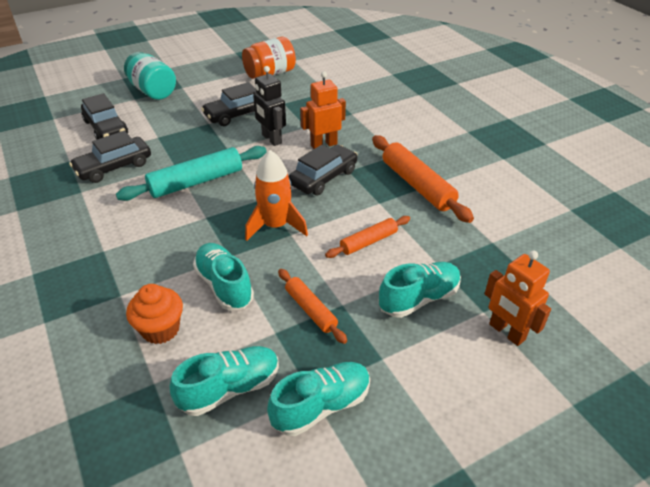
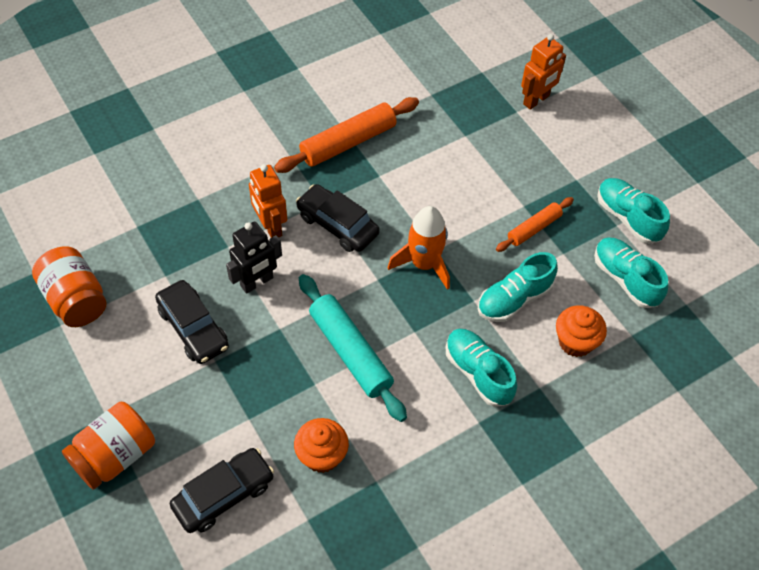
camera: 95 degrees left, 15 degrees up
black car [69,131,151,183] -> orange cupcake [294,418,349,473]
turquoise jar [124,52,176,100] -> orange jar [62,402,155,490]
orange rolling pin [325,216,410,258] -> none
turquoise shoe [379,262,461,318] -> turquoise shoe moved to [446,329,517,407]

